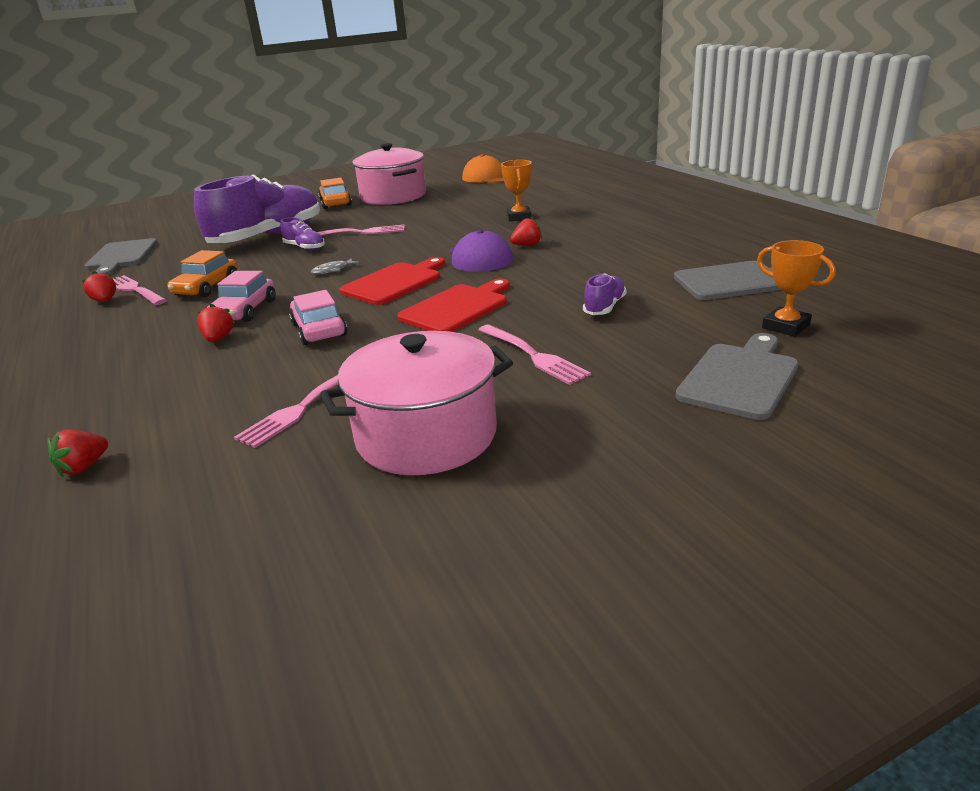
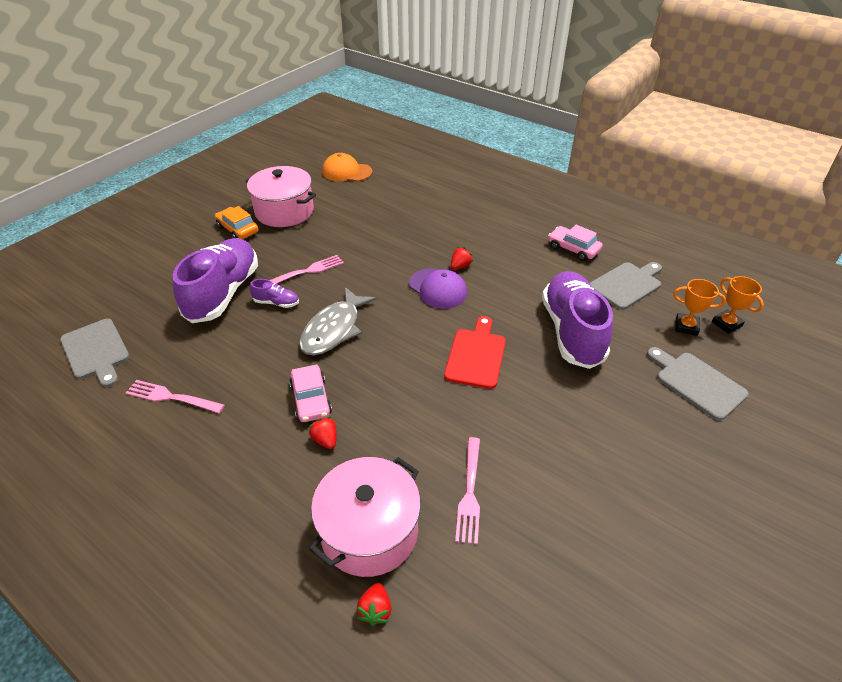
camera: 30 degrees left, 15 degrees up
red strawberry [82,271,116,302] -> none
orange car [167,250,237,297] -> none
pink car [289,290,347,345] -> pink car moved to [548,225,603,261]
grey fish [311,258,360,274] -> grey fish [299,287,377,355], size x2.49
pink pot [320,331,513,475] -> pink pot moved to [309,457,421,577]
red cutting board [340,257,445,305] -> none
pink fork [478,324,591,385] -> none
orange trophy [501,160,532,221] -> orange trophy moved to [712,276,764,334]
purple shoe [583,273,627,315] -> purple shoe [542,271,613,369], size x2.42
grey cutting board [675,333,799,420] -> grey cutting board turned 45 degrees counterclockwise [647,347,749,420]

